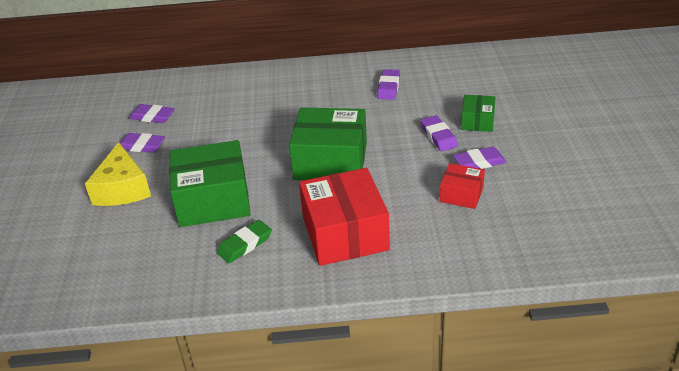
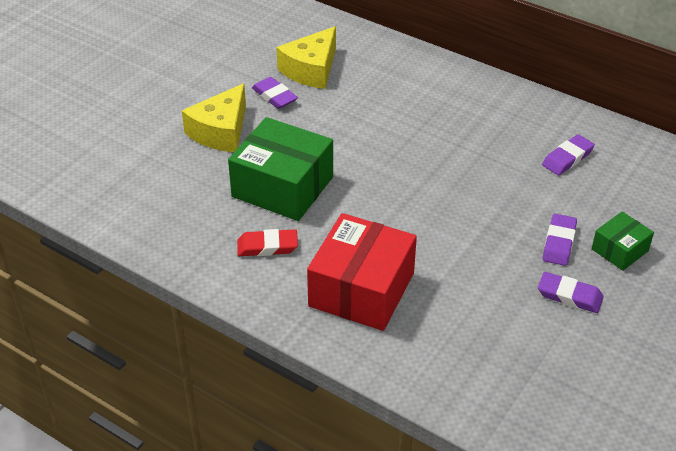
camera: 35 degrees right, 5 degrees up
purple eraser [129,104,175,123] -> yellow cheese [276,26,336,89]
green eraser [217,220,272,263] -> red eraser [237,229,298,256]
green box [289,107,367,180] -> none
red box [440,163,485,209] -> none

